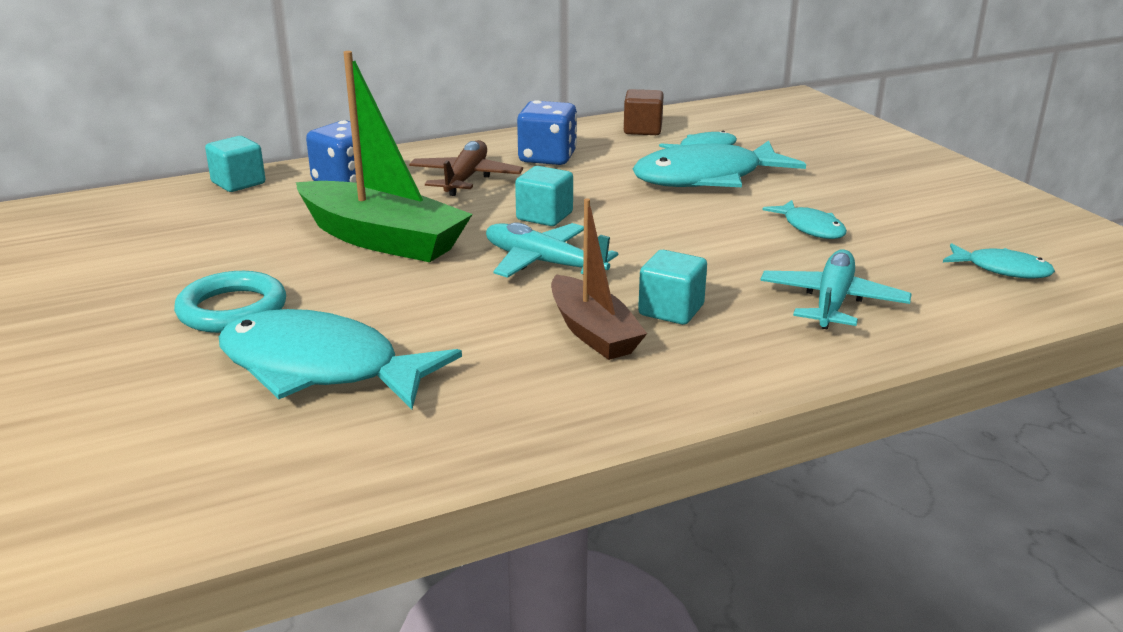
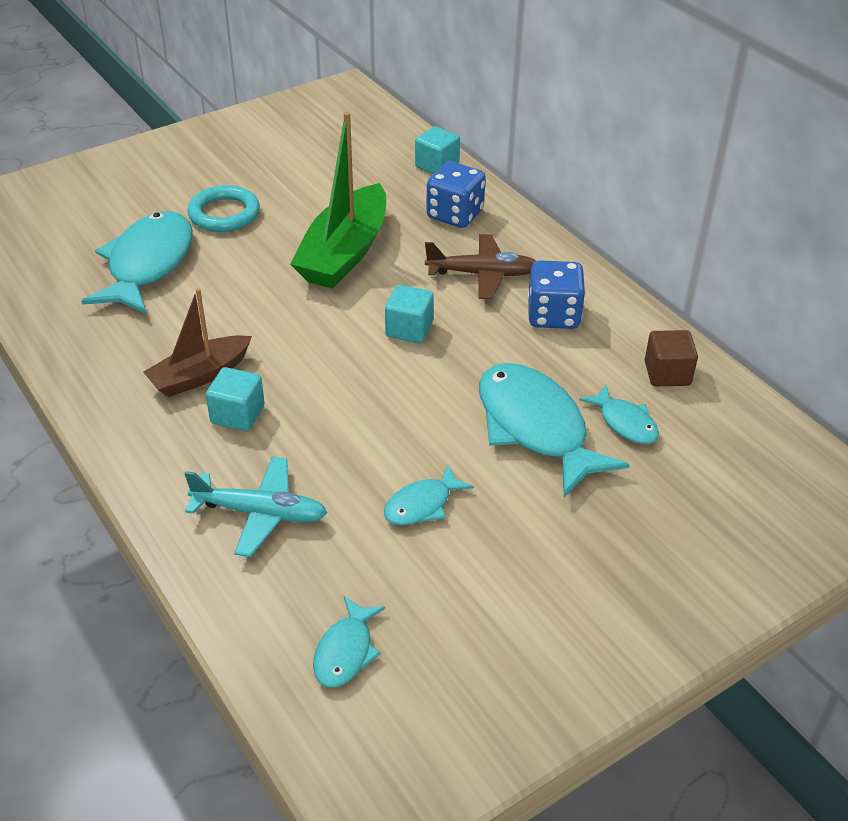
camera: 80 degrees right, 15 degrees up
turquoise plane [486,222,618,278] -> none

